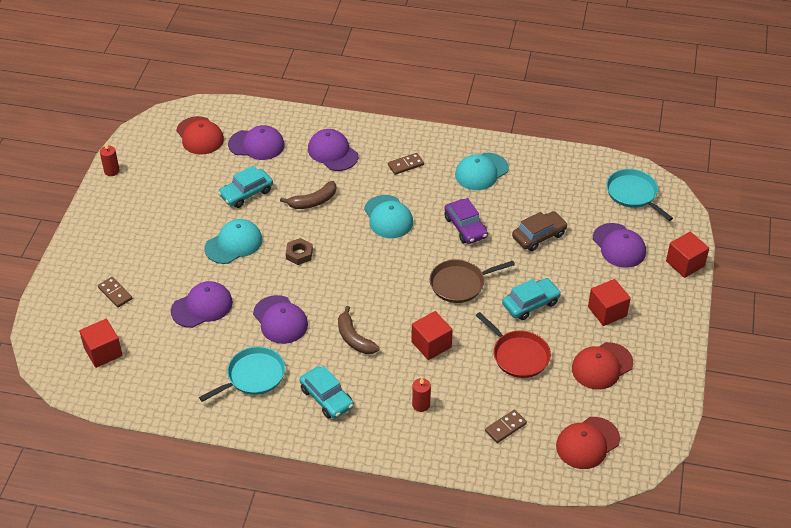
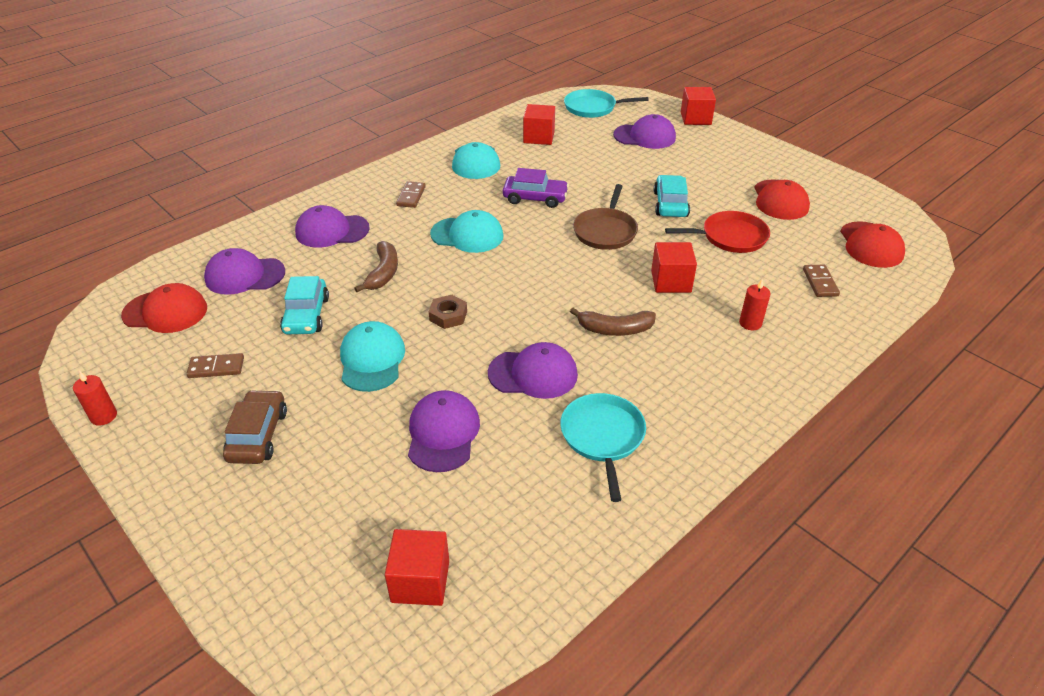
camera: 55 degrees left, 5 degrees down
brown domino [98,277,132,308] -> brown domino moved to [186,353,244,378]
purple cap [228,125,285,160] -> purple cap turned 135 degrees counterclockwise [204,248,285,295]
turquoise car [300,366,354,419] -> none
brown car [512,211,568,251] -> brown car moved to [223,389,287,464]
red cube [588,279,631,326] -> red cube moved to [523,104,555,145]

